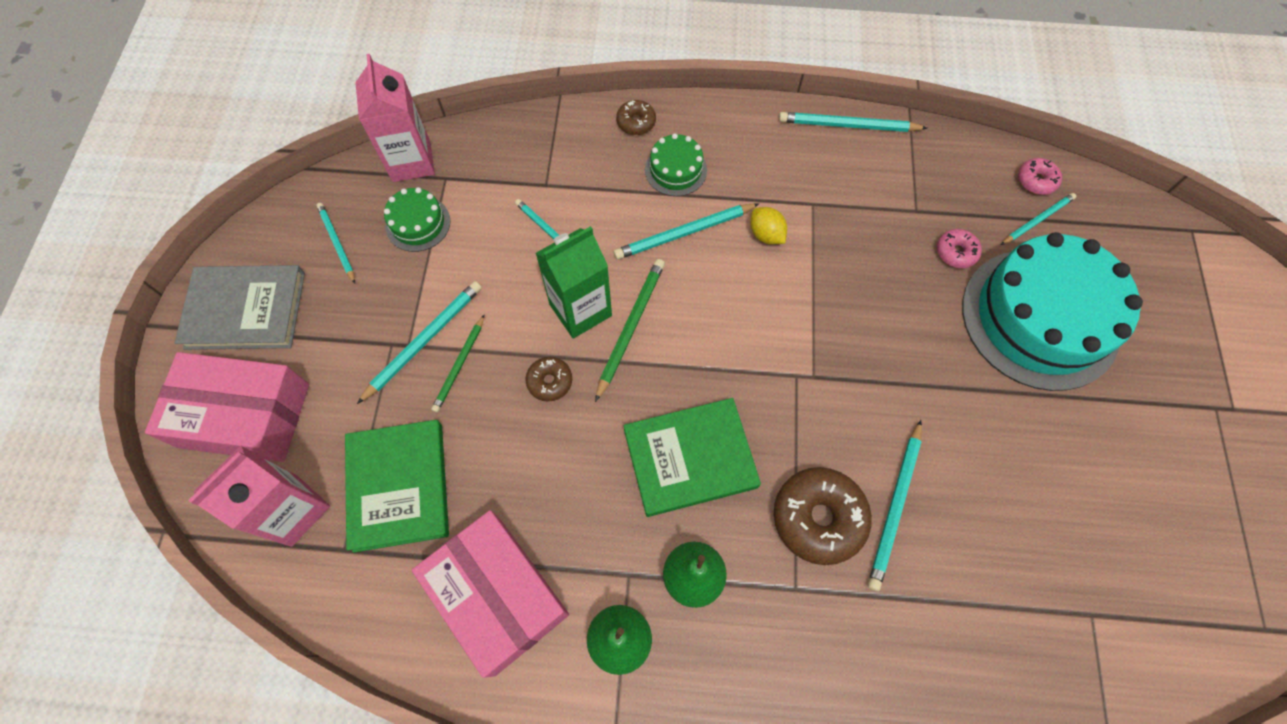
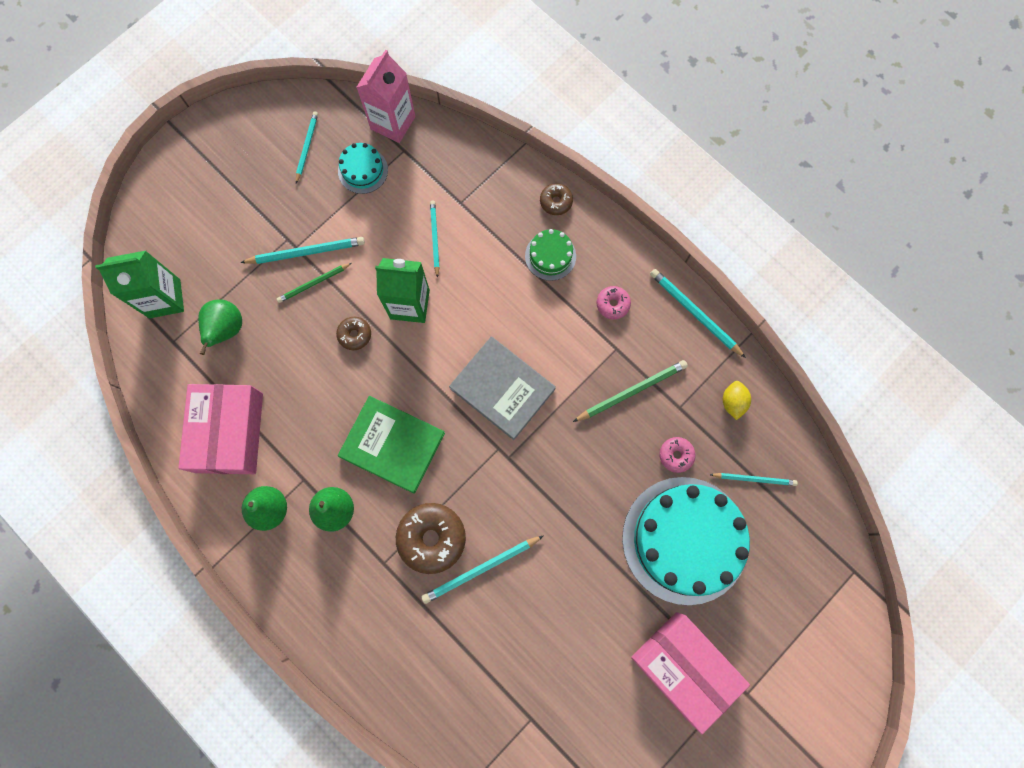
camera: 40 degrees right, 10 degrees up
pink box [145,352,309,462] -> pink box moved to [631,612,750,734]
grey book [175,265,305,350] -> grey book moved to [449,337,556,440]
pink carton [188,446,330,547] -> green carton [95,251,184,318]
green book [345,420,449,553] -> green pear [198,299,242,355]
green cake [384,187,450,252] -> turquoise cake [338,143,388,194]
green pencil [595,259,665,402] -> green pencil moved to [573,360,688,422]
turquoise pencil [614,203,759,260] -> none
yellow lemon [750,207,787,244] -> yellow lemon moved to [723,381,751,420]
pink donut [1018,158,1062,195] -> pink donut moved to [596,286,631,320]

